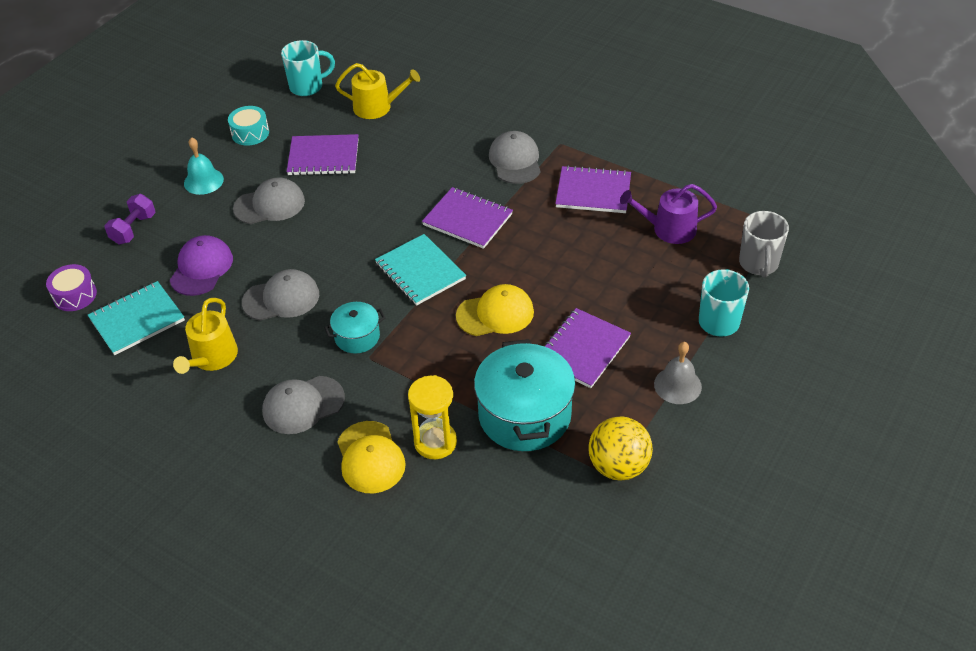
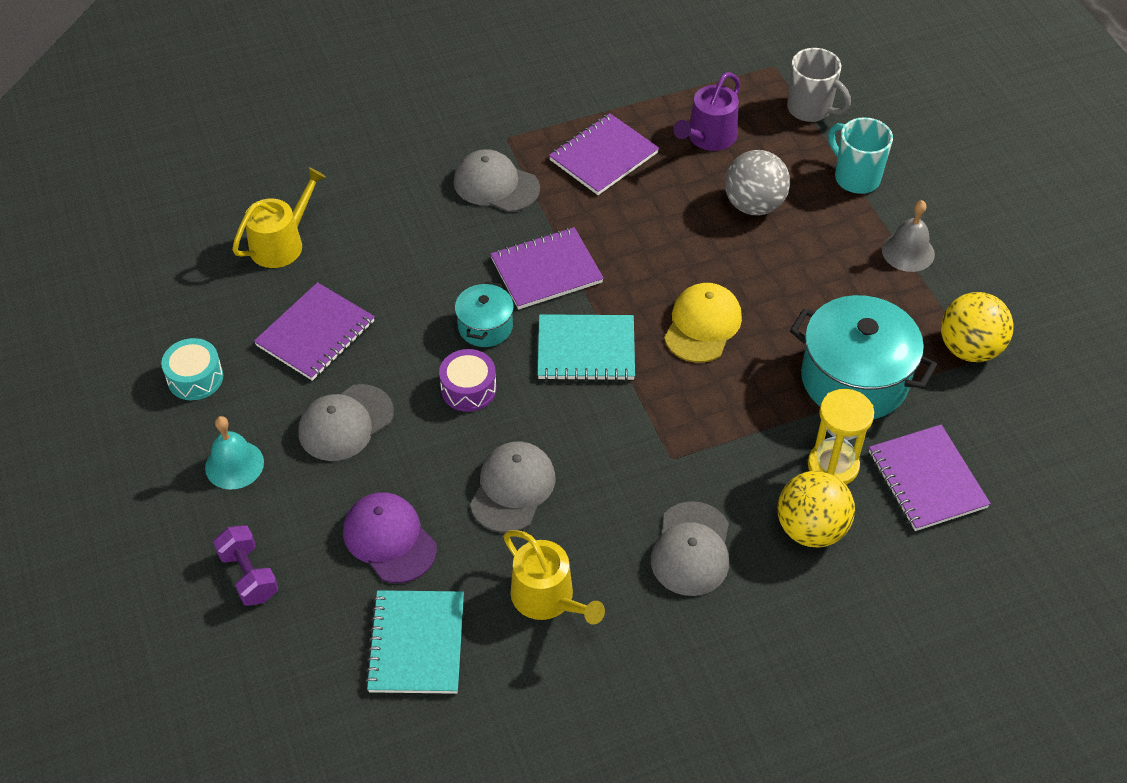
camera: 55 degrees left, 5 degrees up
purple drum [46,264,97,311] -> purple drum moved to [439,349,497,412]
grey cap [233,178,305,224] -> grey cap turned 150 degrees counterclockwise [299,384,394,461]
turquoise mug [281,40,335,96] -> none
turquoise pot [324,302,385,353] -> turquoise pot moved to [455,281,514,347]
yellow cap [337,421,406,493] -> yellow ball [778,471,855,548]
purple notebook [545,308,631,388] -> purple notebook moved to [869,425,991,531]
none -> grey ball [725,150,790,215]

